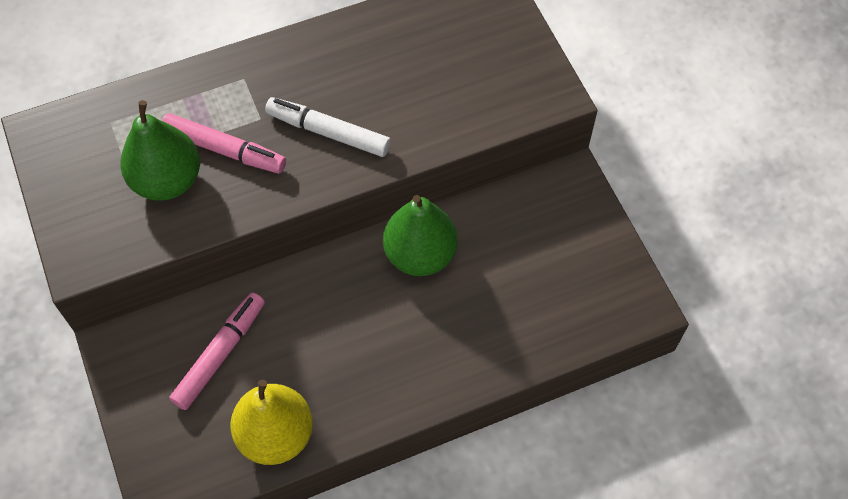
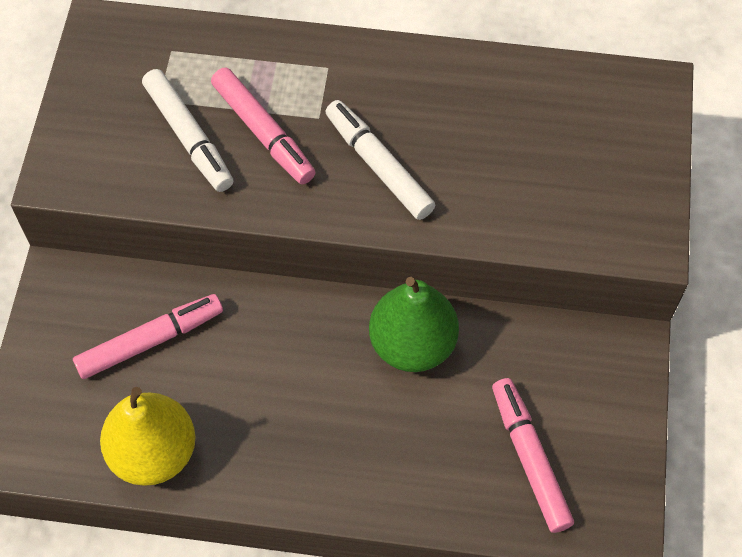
camera: 30 degrees right, 0 degrees up
green pear [120,100,200,201] -> white marker [142,69,234,192]
none -> pink marker [492,378,574,533]

